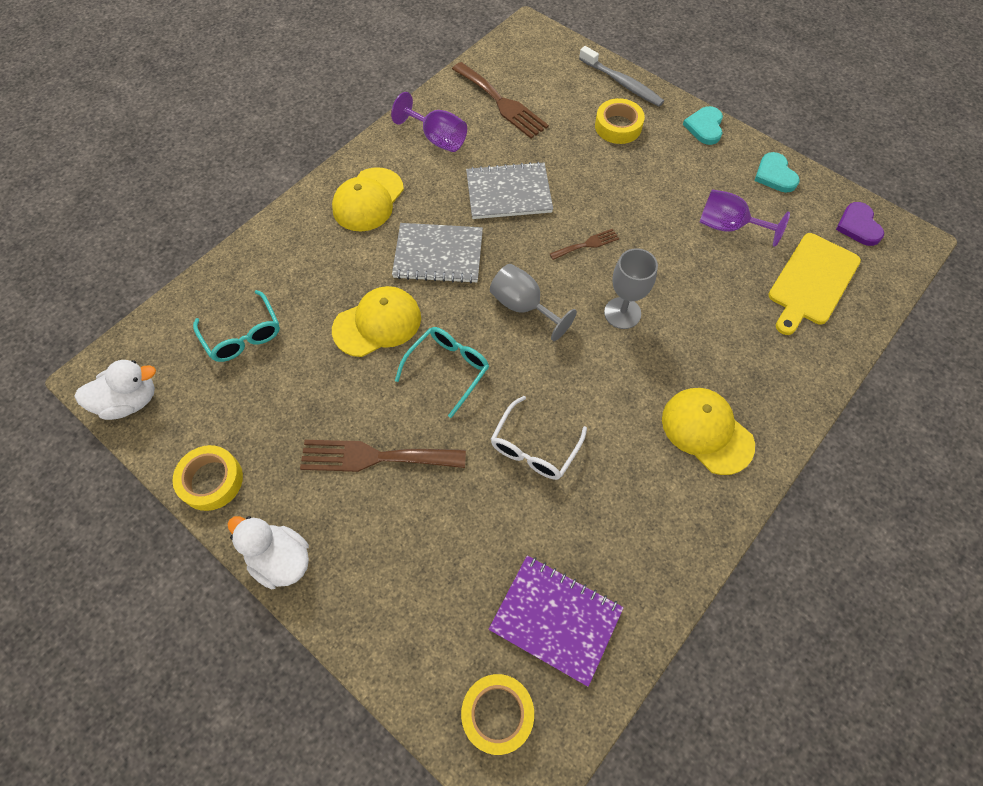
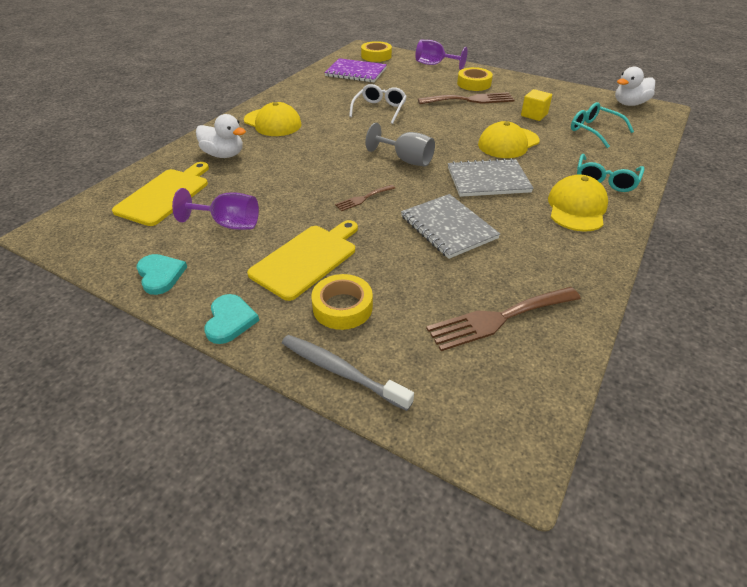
camera: 170 degrees right, 20 degrees down
yellow tape [172,445,243,511] -> yellow tape moved to [457,67,493,91]
white duck [228,516,309,589] -> white duck moved to [196,114,246,158]
purple goblet [391,92,467,152] -> purple goblet moved to [415,40,468,70]
turquoise glasses [395,327,489,418] -> turquoise glasses moved to [577,154,645,192]
brown fork [452,62,549,139] -> brown fork turned 60 degrees counterclockwise [426,287,581,351]
grey notebook [466,162,553,219] -> grey notebook turned 75 degrees clockwise [401,194,500,259]
grey goblet [604,248,658,329] -> none
purple heart [836,202,884,246] -> none
none -> yellow cutting board [247,220,358,301]
none -> yellow cube [521,89,552,121]

